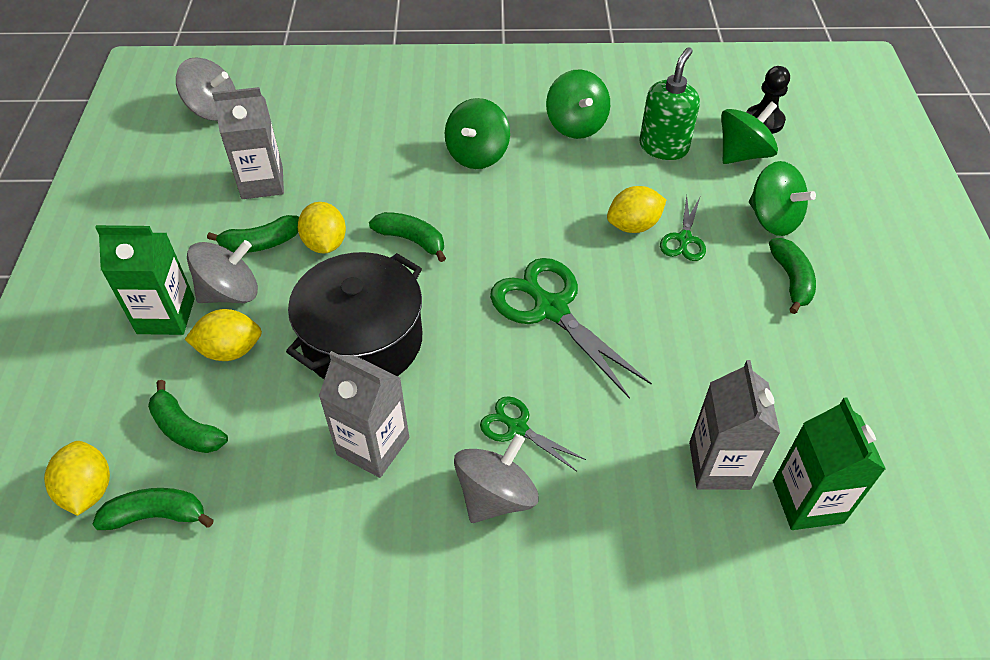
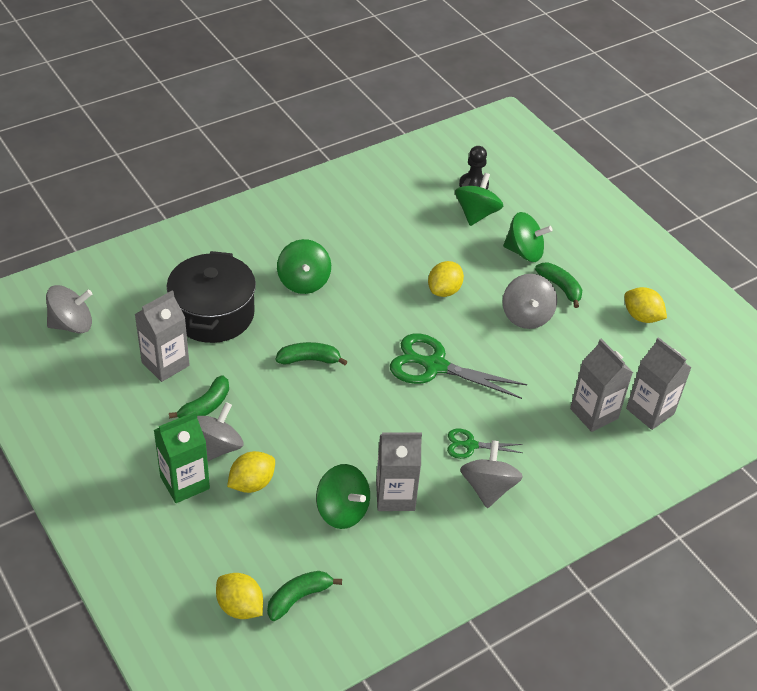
camera: 35 degrees left, 5 degrees down
green banana [148,380,228,453] -> none
black pot [286,252,422,379] -> black pot moved to [167,251,256,343]
yellow lemon [298,202,346,253] -> yellow lemon moved to [624,287,667,323]
green spinning top [546,69,610,139] -> green spinning top moved to [316,464,370,529]
green soap dispenser [639,47,700,160] -> none
green scissors [660,196,706,261] -> none
green carton [773,397,886,530] -> grey carton [626,337,692,430]
none -> grey spinning top [502,274,557,329]

